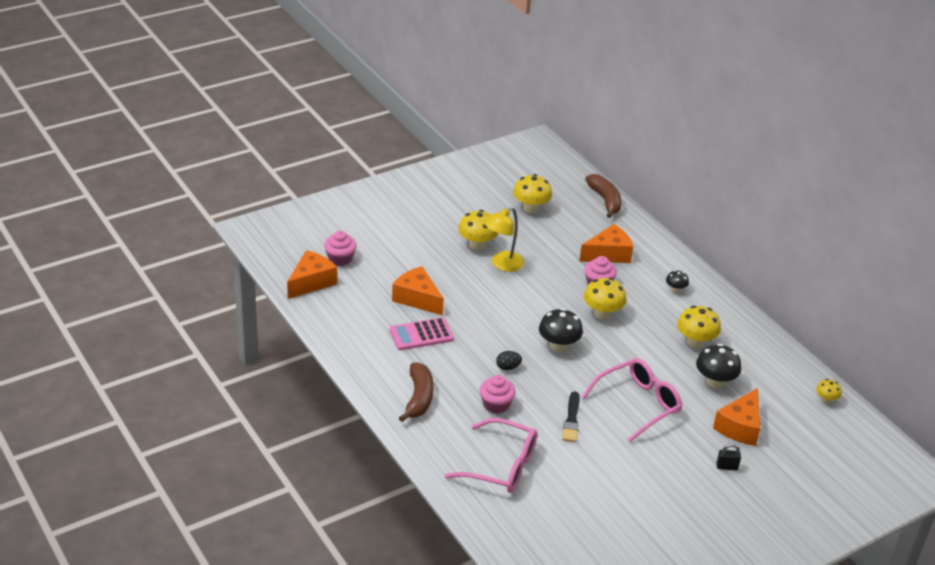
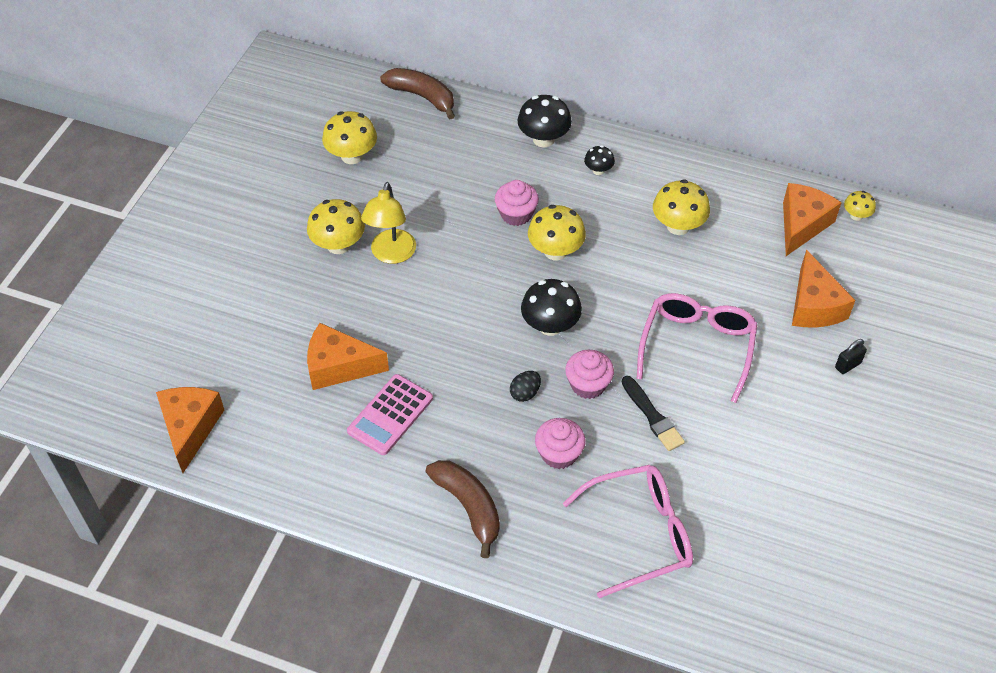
camera: 35 degrees left, 15 degrees up
pink cupcake [324,231,357,266] -> pink cupcake moved to [565,350,614,399]
orange cheese [579,224,633,263] -> orange cheese moved to [783,183,842,256]
black mushroom [696,344,741,388] -> black mushroom moved to [517,95,572,147]

